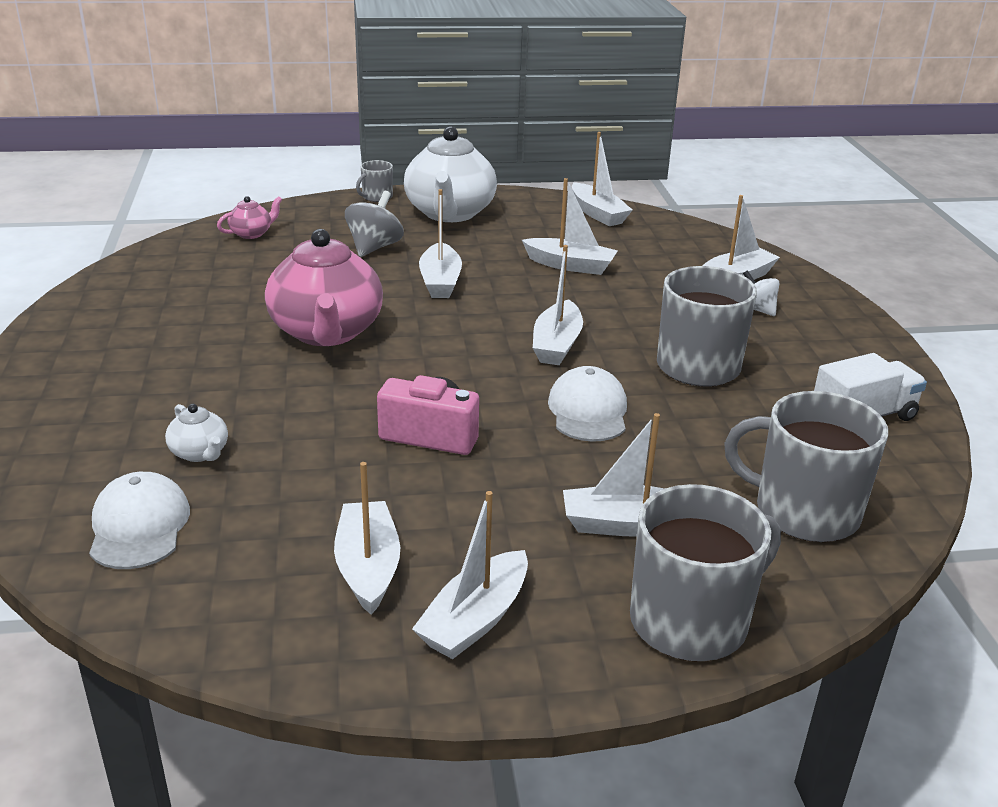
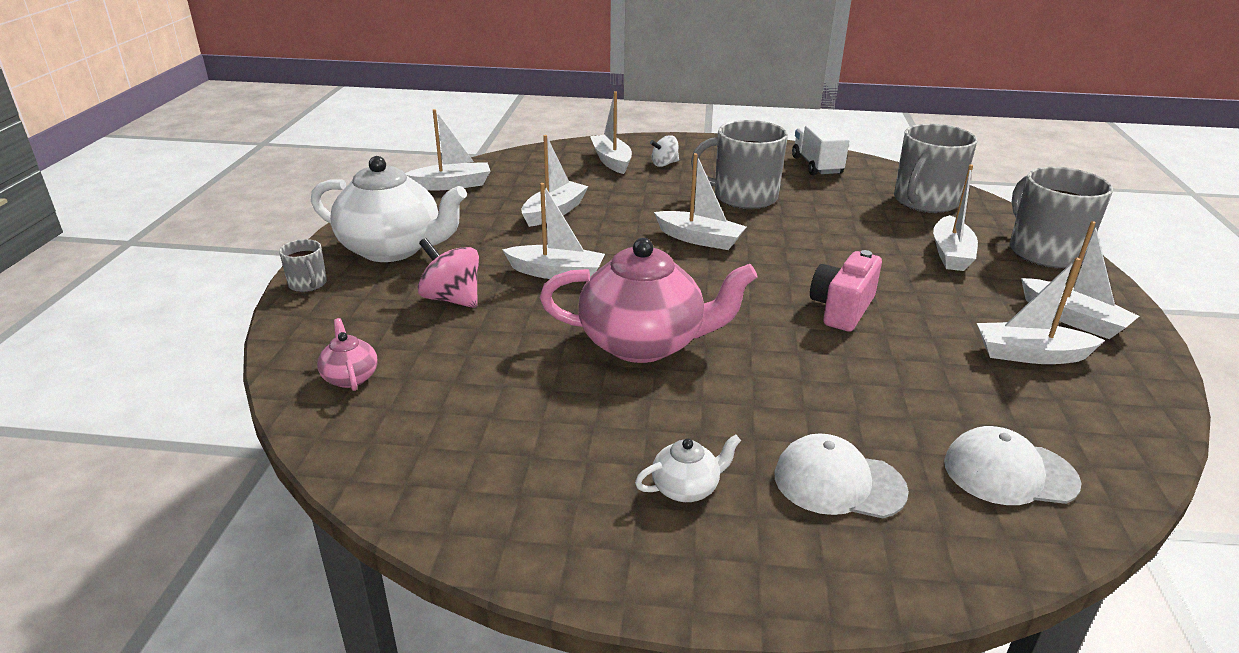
camera: 75 degrees left, 0 degrees up
white teapot [165,404,228,462] -> white teapot moved to [635,434,741,502]
grey spinning top [345,191,404,257] -> pink spinning top [418,238,479,308]
white cap [548,366,627,442] -> white cap moved to [774,433,909,518]

